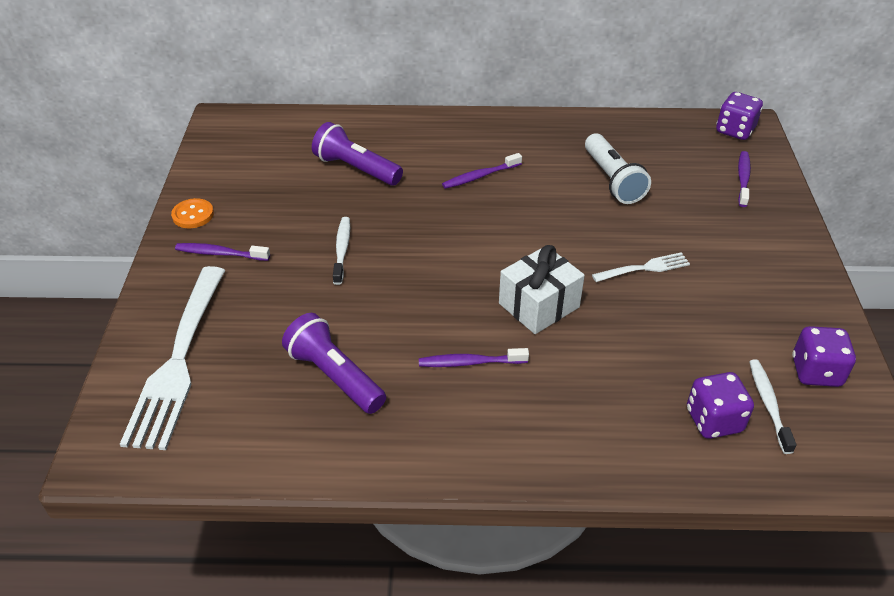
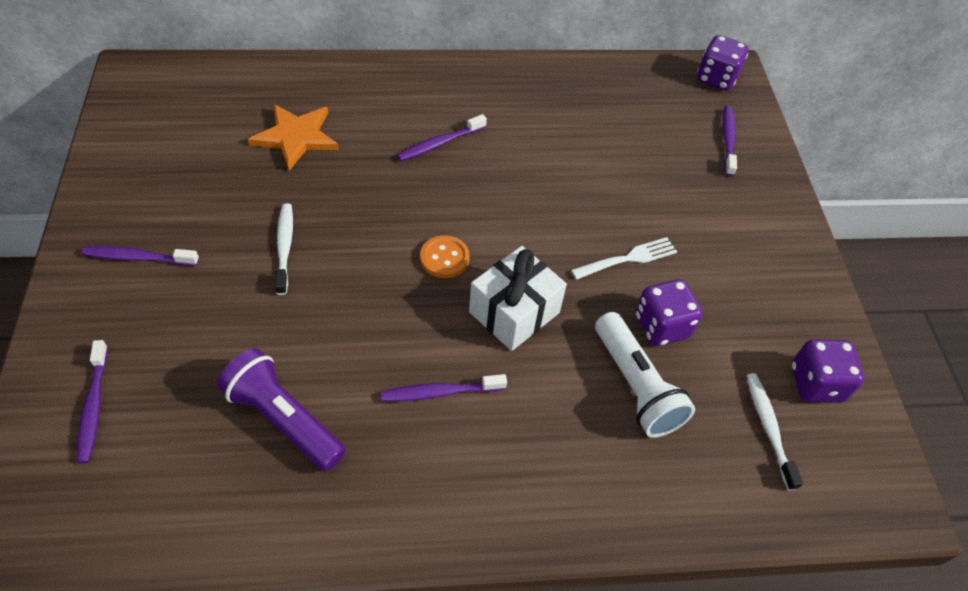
camera: 10 degrees left, 10 degrees up
white fork [120,266,225,450] -> purple toothbrush [77,340,108,464]
orange button [171,198,214,228] -> orange button moved to [420,235,470,278]
purple flashlight [312,122,403,186] -> orange star [248,104,339,171]
white flashlight [585,133,651,204] -> white flashlight moved to [595,312,695,437]
purple dice [687,372,754,439] -> purple dice moved to [636,279,703,346]

